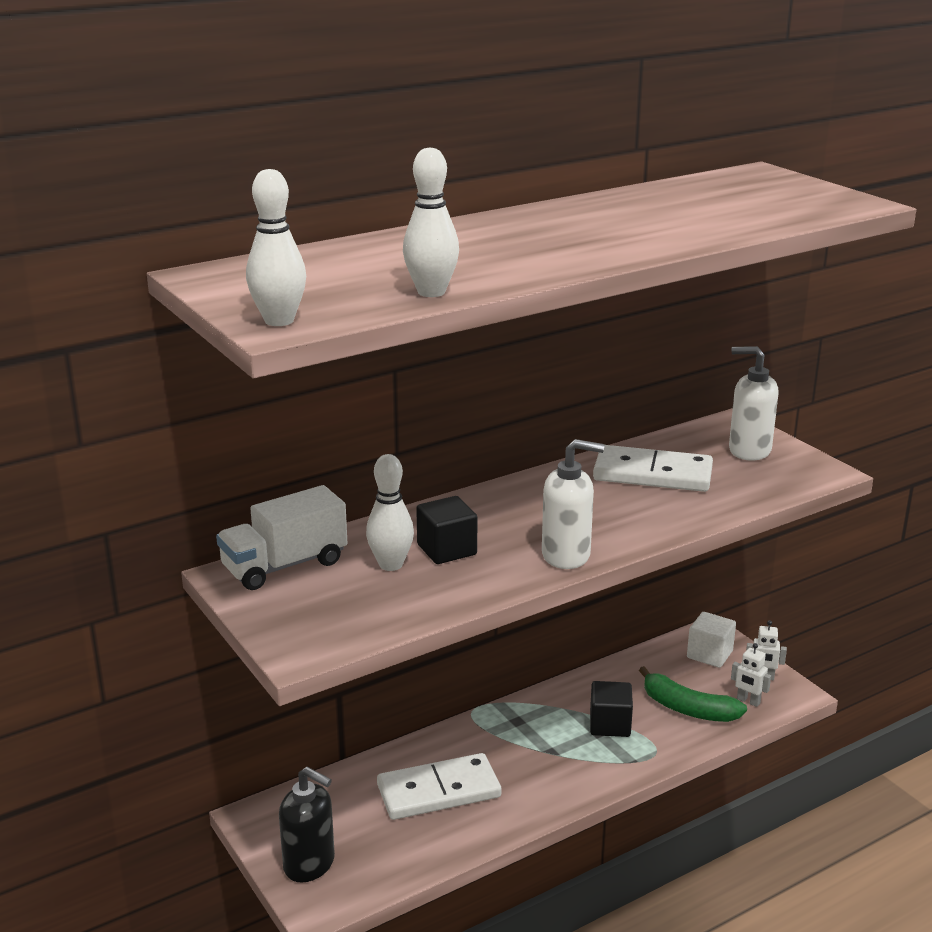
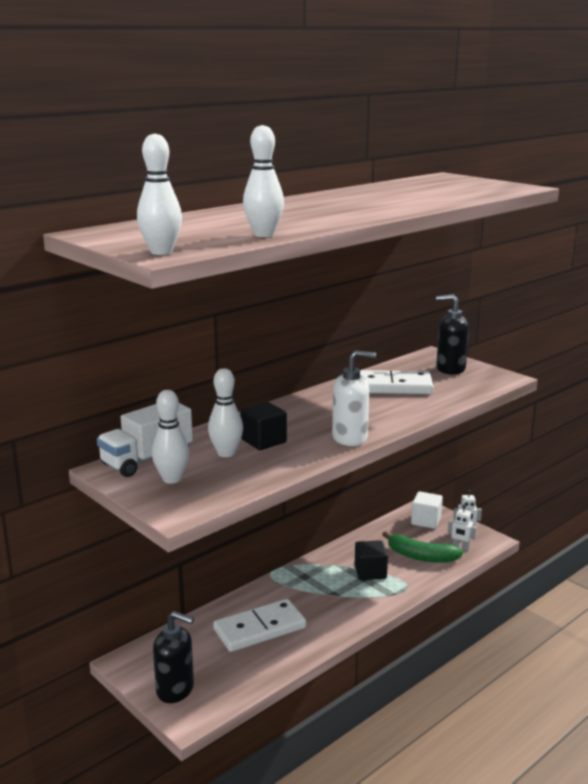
camera: 10 degrees left, 5 degrees down
white soap dispenser [729,346,779,461] -> black soap dispenser [436,294,469,375]
none -> white bowling pin [152,390,189,484]

